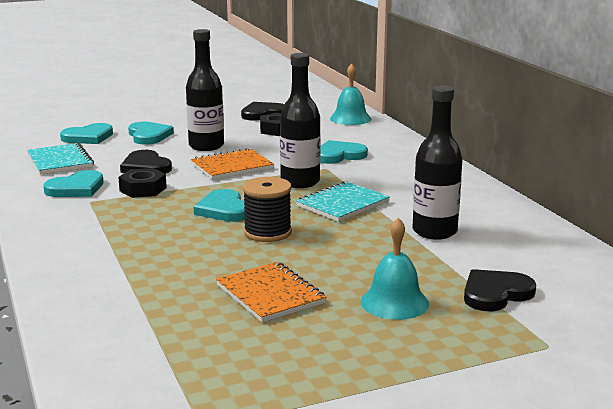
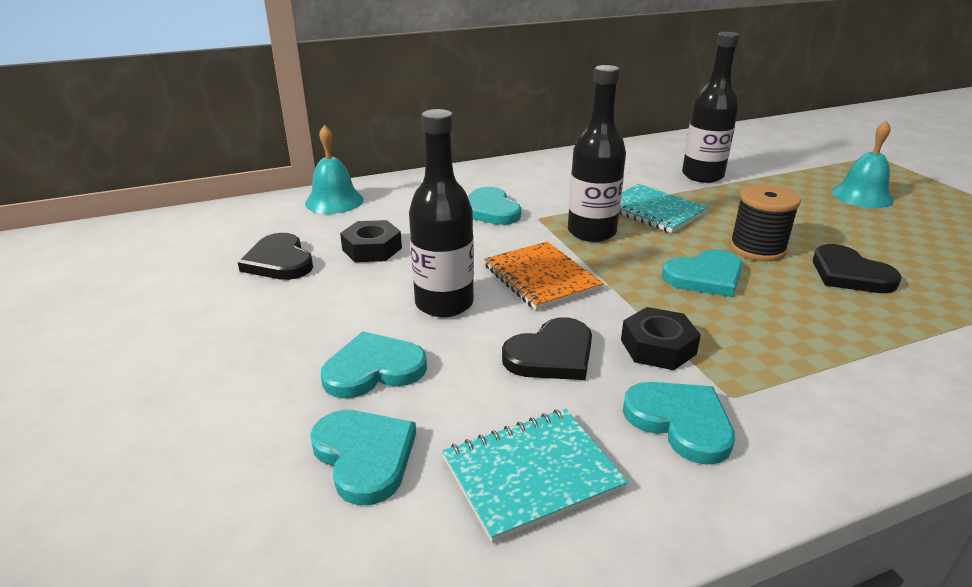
camera: 90 degrees left, 10 degrees up
orange notebook [216,262,326,322] -> none
black heart [464,269,536,311] -> black heart moved to [813,244,901,293]

